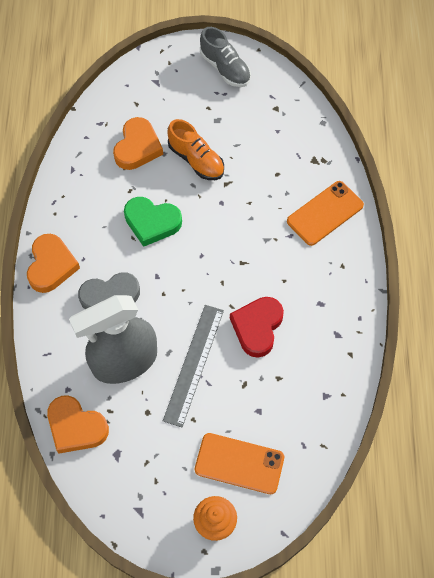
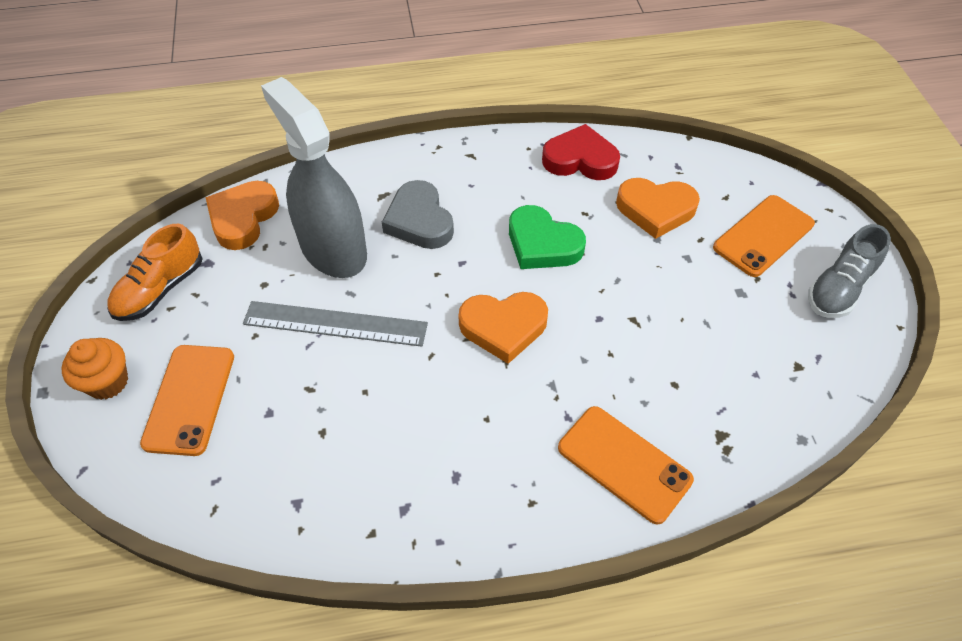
camera: 80 degrees right, 10 degrees down
orange heart [27,234,80,293] -> orange heart moved to [458,292,548,364]
green heart [124,197,182,247] -> green heart turned 60 degrees counterclockwise [509,205,586,269]
orange shoe [167,119,224,180] -> orange shoe moved to [107,224,203,321]
red heart [230,297,284,358] -> red heart moved to [542,124,620,180]
none -> orange phone [713,195,815,277]

